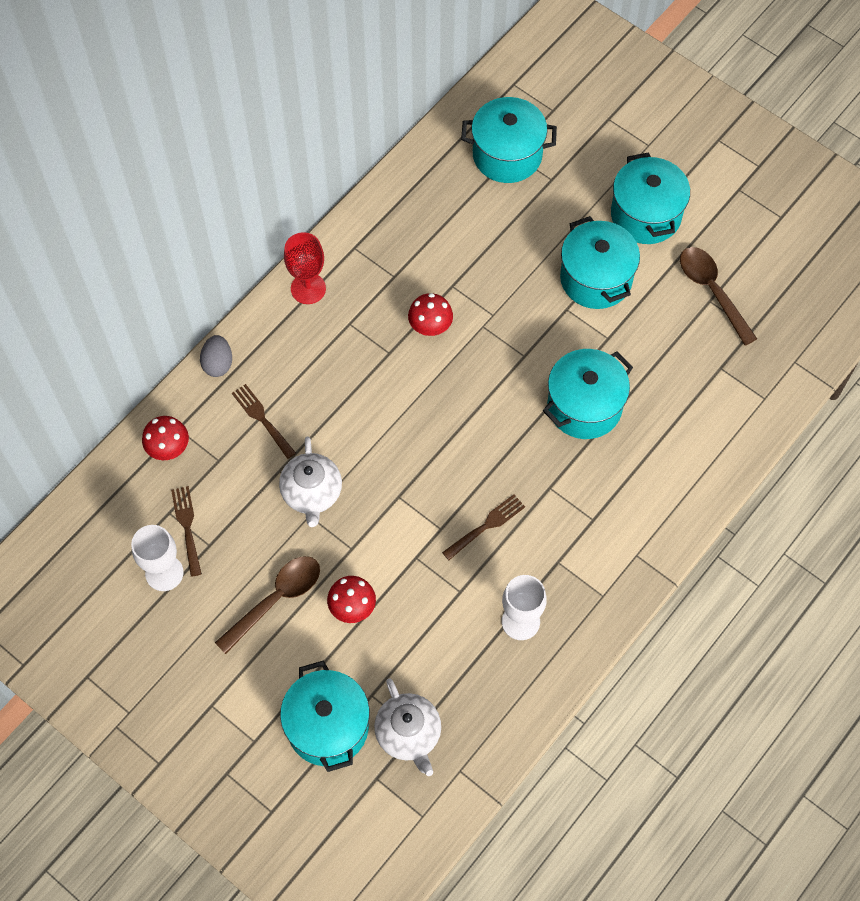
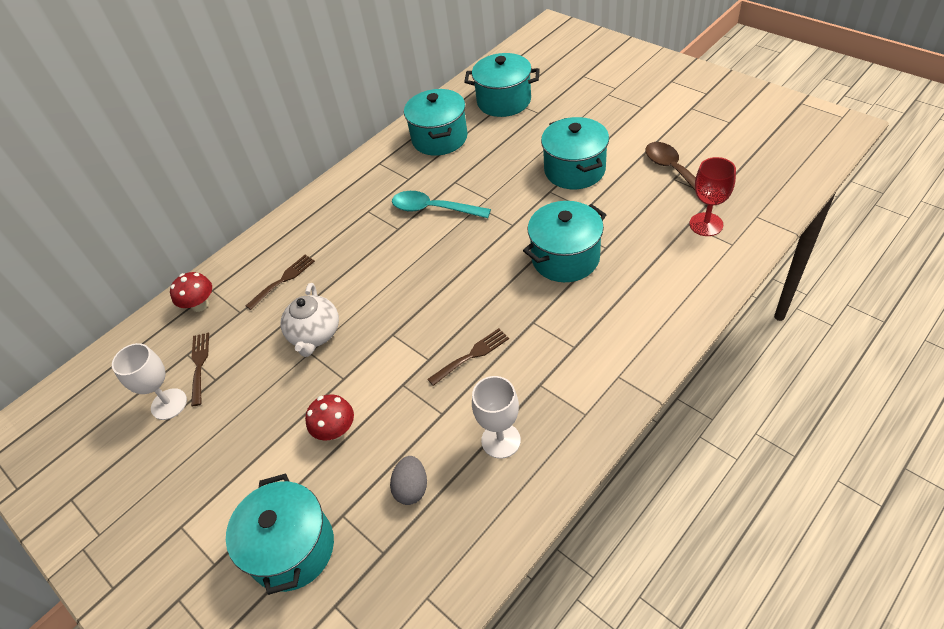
camera: 10 degrees right, 15 degrees down
grey egg [200,335,232,377] -> grey egg moved to [390,456,427,505]
brown spoon [215,556,320,654] -> none
brown fork [232,384,296,459] -> brown fork turned 75 degrees clockwise [246,255,315,310]
red goblet [284,232,326,304] -> red goblet moved to [689,157,736,236]
white teapot [374,678,441,776] -> none
red mushroom [408,293,453,336] -> turquoise spoon [392,191,491,218]
turquoise pot [611,152,690,244] -> turquoise pot moved to [404,89,468,156]

